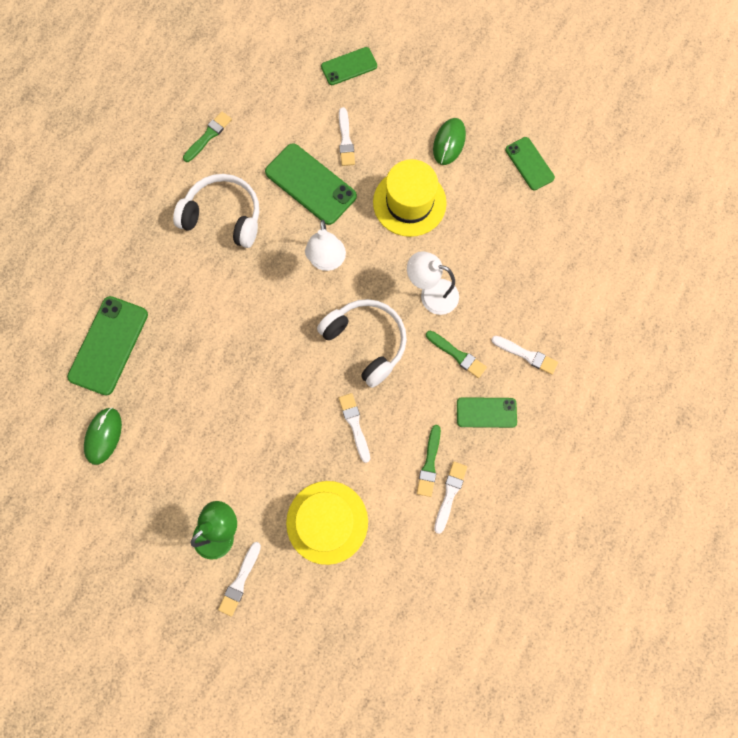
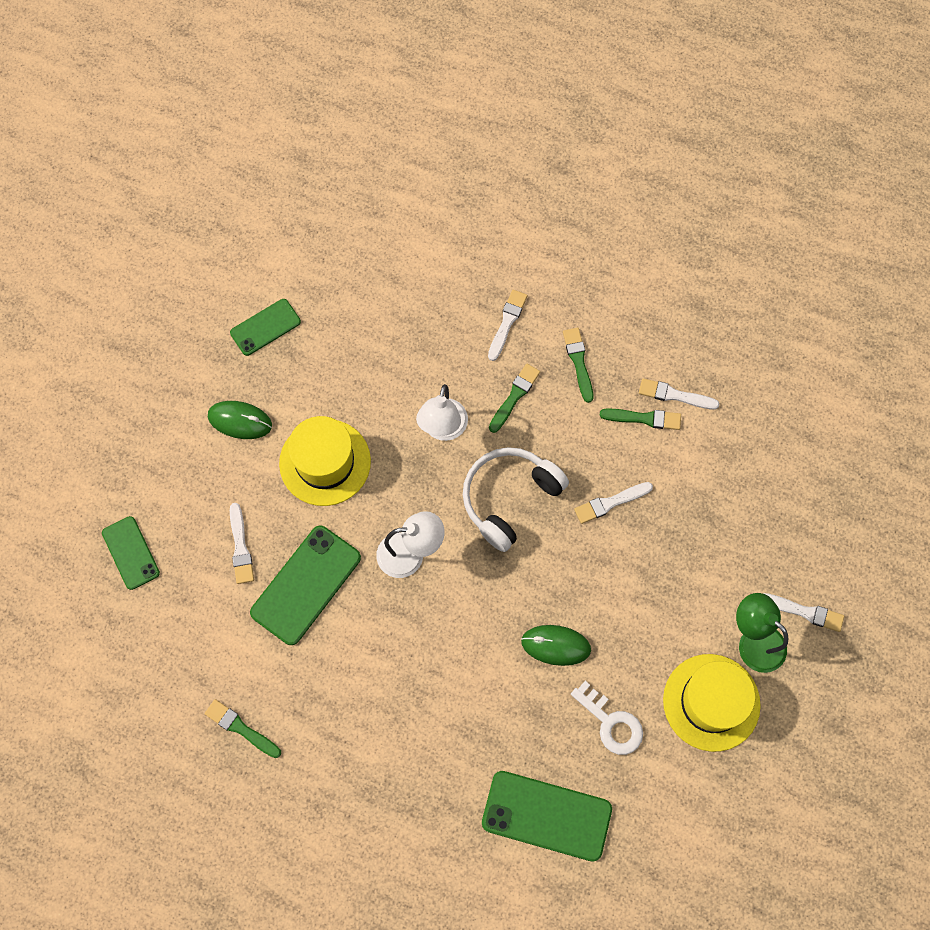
camera: 95 degrees left, 5 degrees down
green mouse [84,408,122,465] -> green mouse moved to [521,625,591,666]
white headphones [173,174,259,248] -> none
yellow hat [286,481,368,565] -> yellow hat moved to [663,654,761,752]
white brush [339,107,355,166] -> white brush turned 90 degrees clockwise [230,503,254,584]
green phone [457,397,517,428] -> green brush [563,328,593,403]
none -> white key [571,681,643,755]

